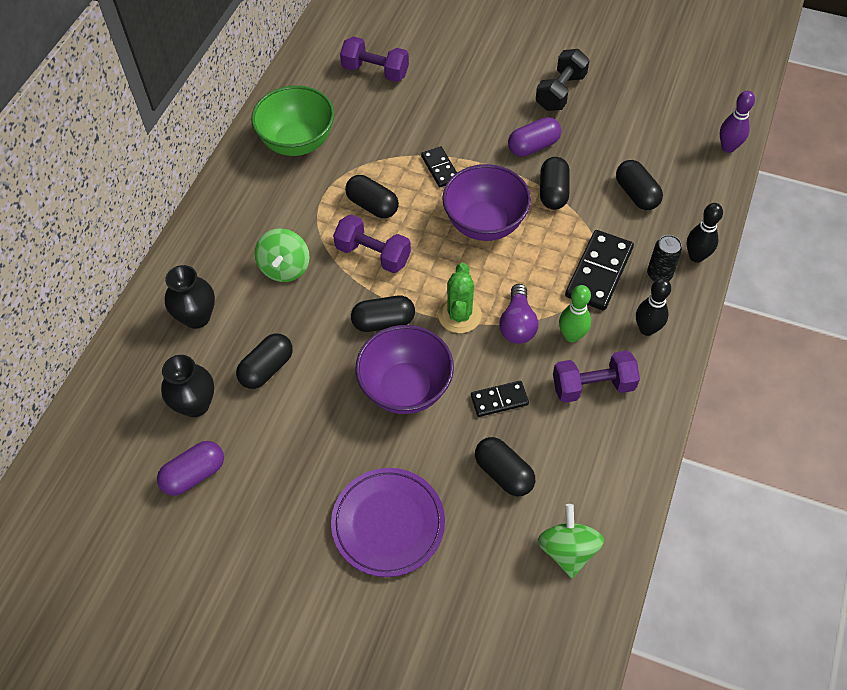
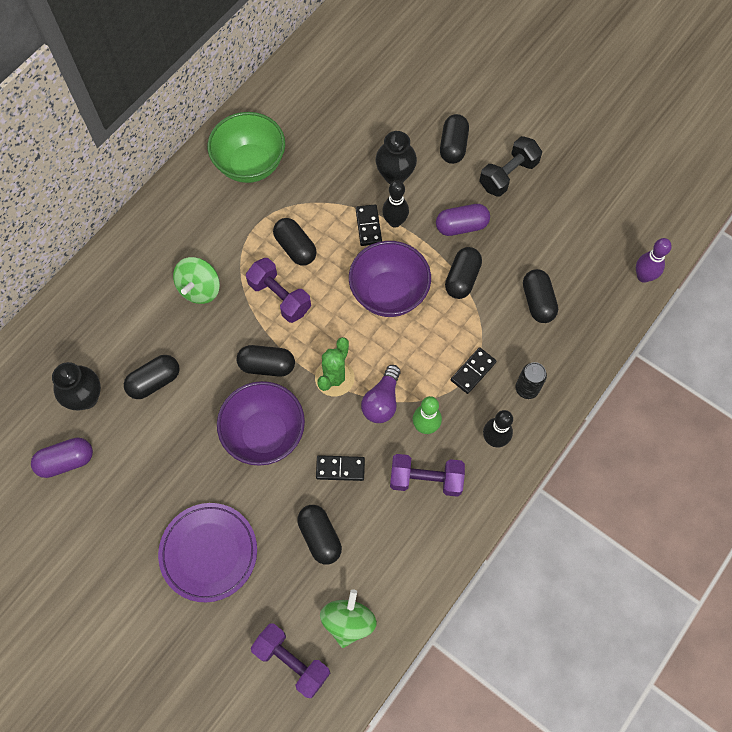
camera: 15 degrees right, 10 degrees up
black vase [165,265,215,329] -> black vase moved to [376,131,417,184]
purple dumbbell [340,36,409,82] -> purple dumbbell moved to [251,624,330,698]
black domino [565,230,634,311] -> black domino [451,347,497,394], size x0.58
black bowling pin [687,203,723,263] -> black bowling pin moved to [382,180,409,228]
none -> black capsule [440,114,469,164]

